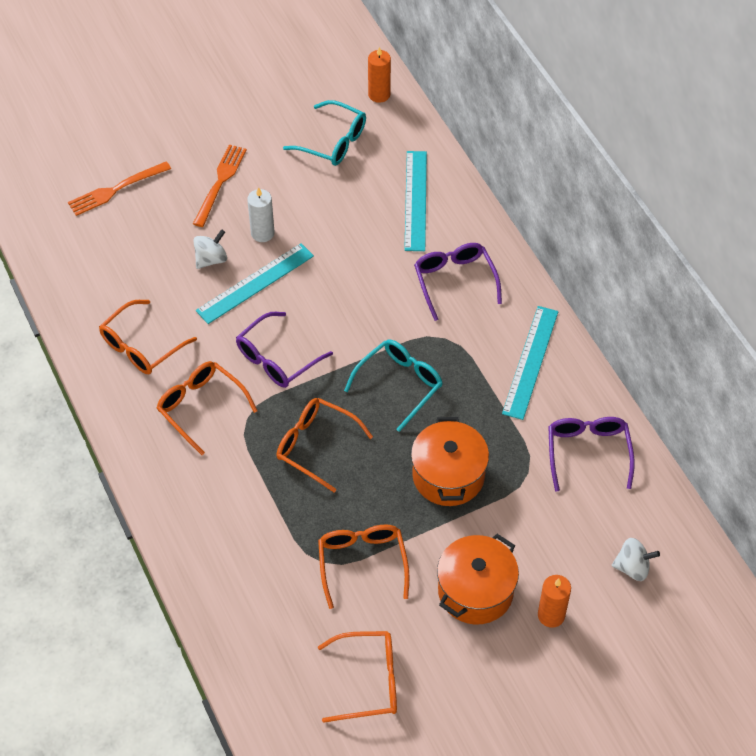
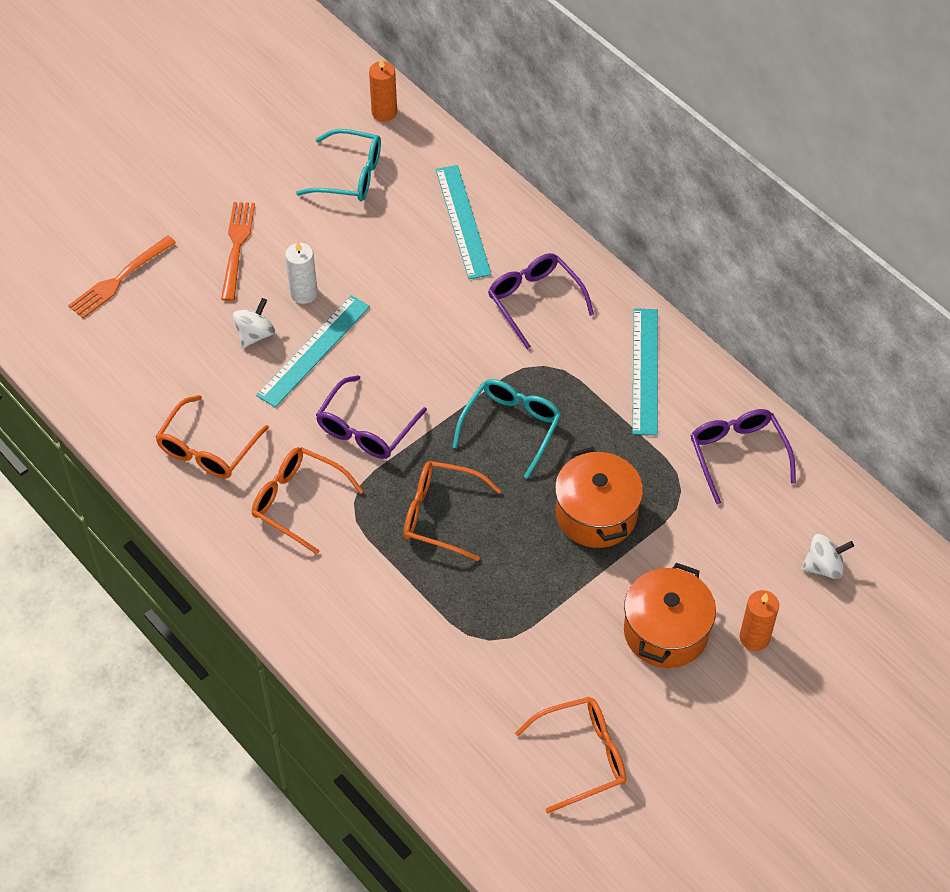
camera: 15 degrees left, 0 degrees up
orange glasses [318,524,409,609] -> none

